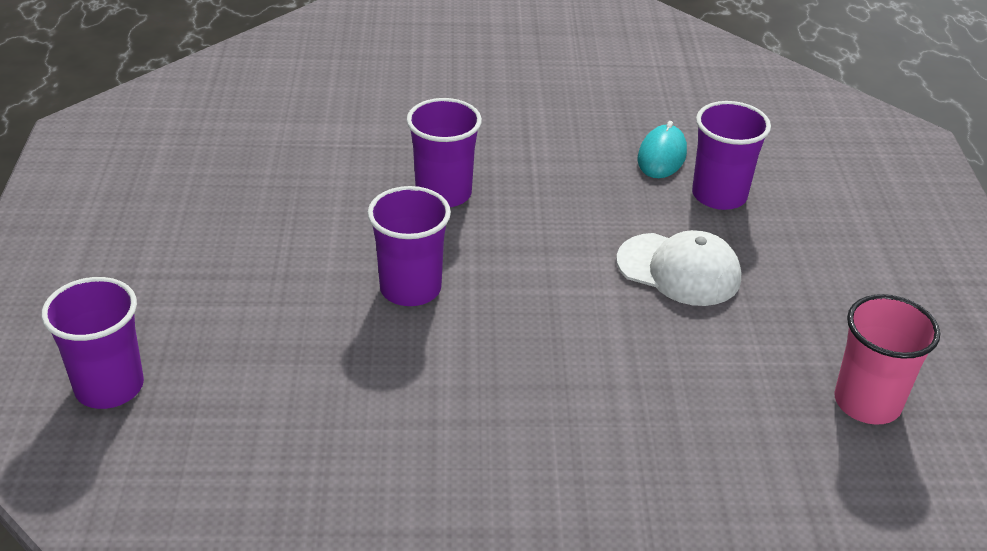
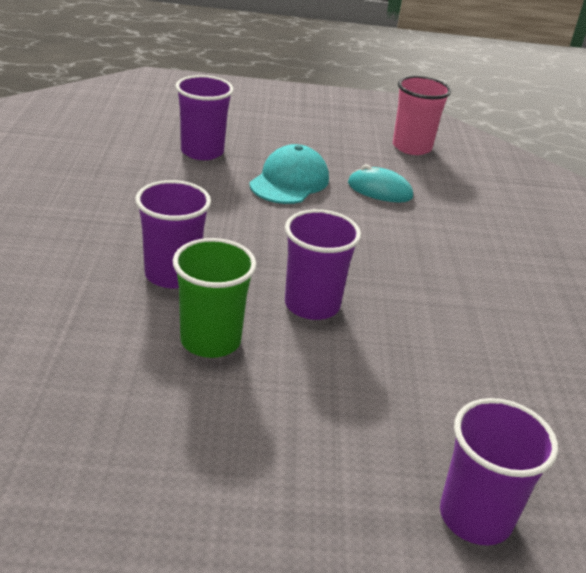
camera: 90 degrees left, 5 degrees down
white cap [616,230,741,306] -> turquoise cap [249,144,329,204]
turquoise mouse [638,121,687,178] -> turquoise mouse moved to [348,164,413,203]
none -> green cup [173,238,256,358]

